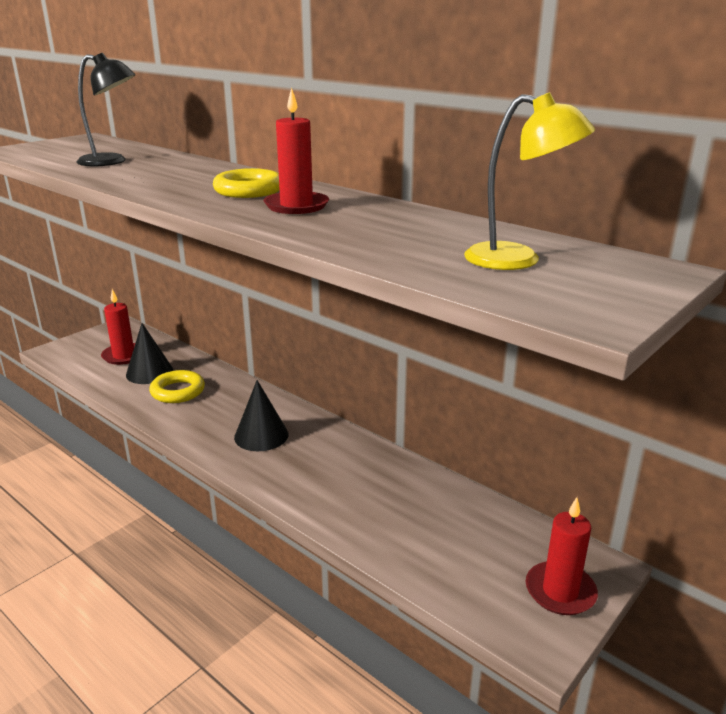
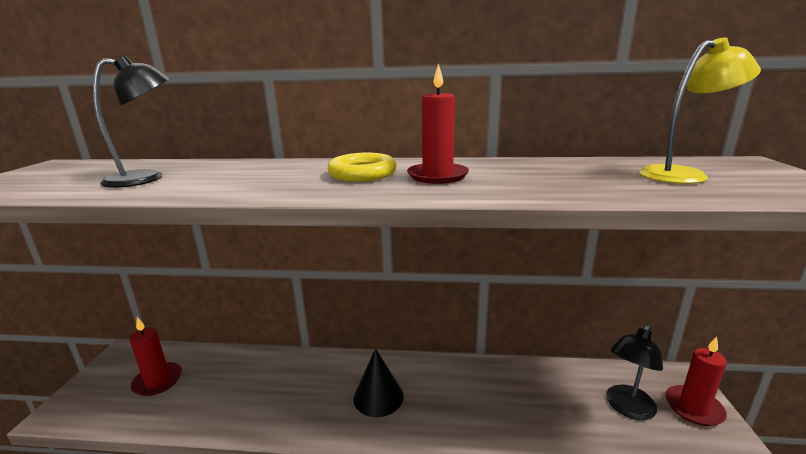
camera: 35 degrees left, 5 degrees down
black cone [126,323,174,384] -> none
yellow ring [149,370,205,403] -> none
none -> black lamp [606,324,663,420]

